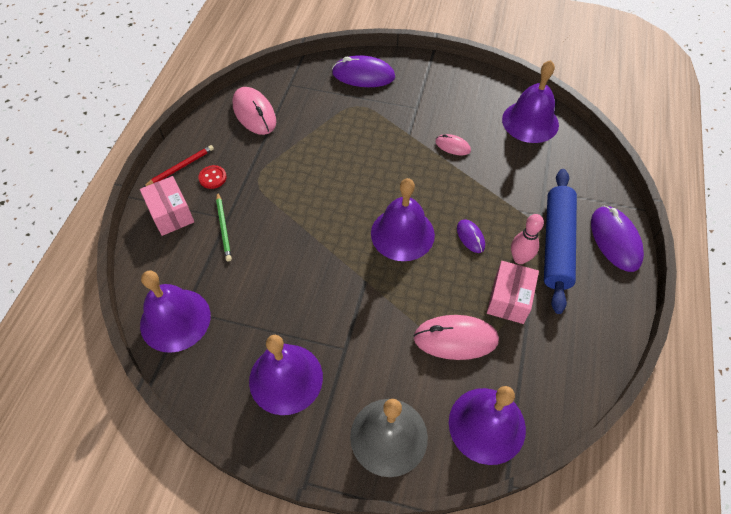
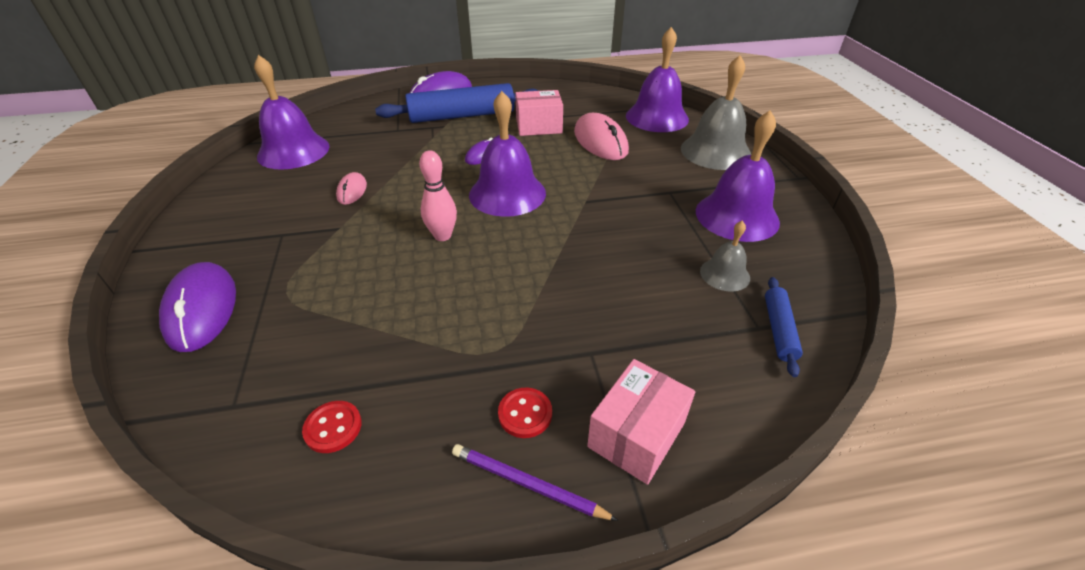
camera: 115 degrees left, 15 degrees down
purple bell [140,271,211,353] -> blue rolling pin [765,277,803,377]
red pencil [144,145,214,187] -> purple pencil [452,444,618,521]
green pencil [216,192,232,261] -> none
pink mouse [232,87,276,135] -> red button [302,401,362,453]
pink bowling pin [511,214,544,264] -> pink bowling pin moved to [419,150,457,241]
none -> grey bell [700,221,750,292]

